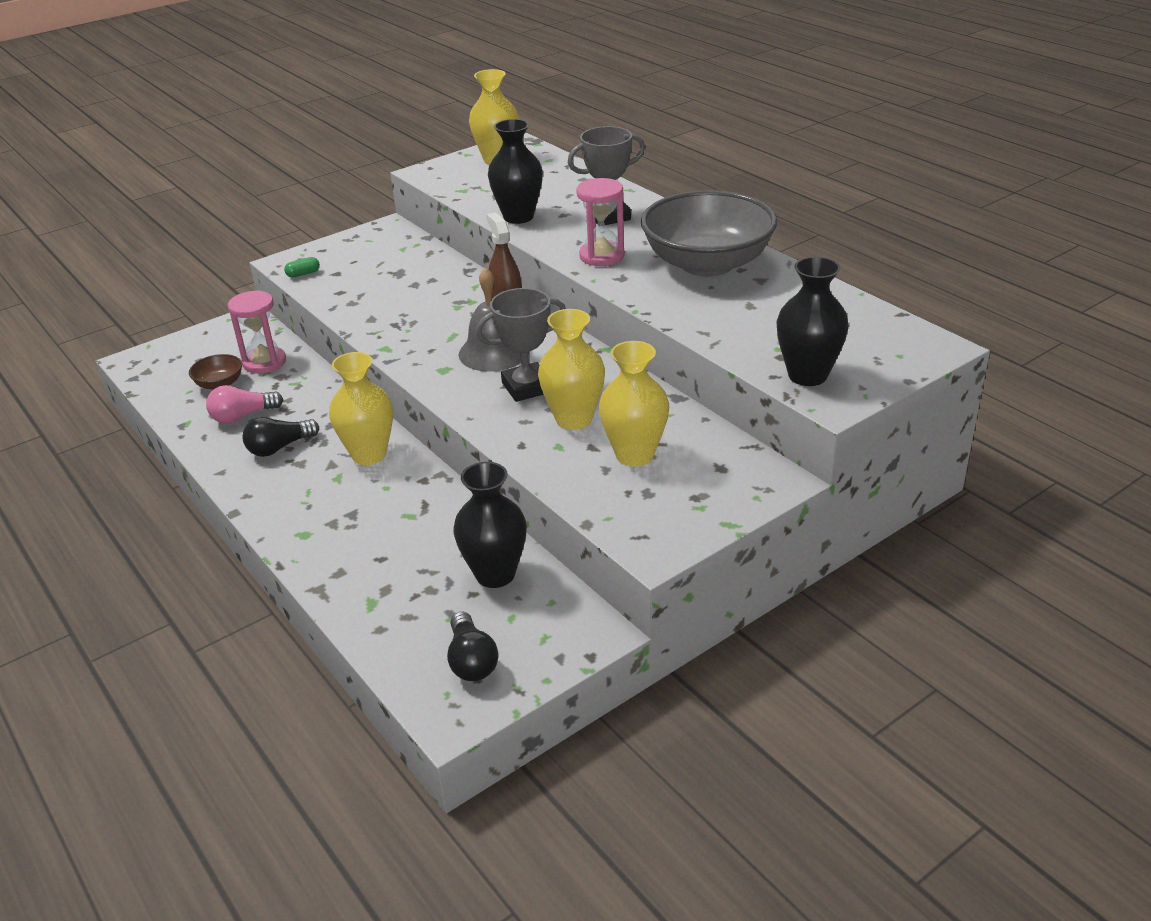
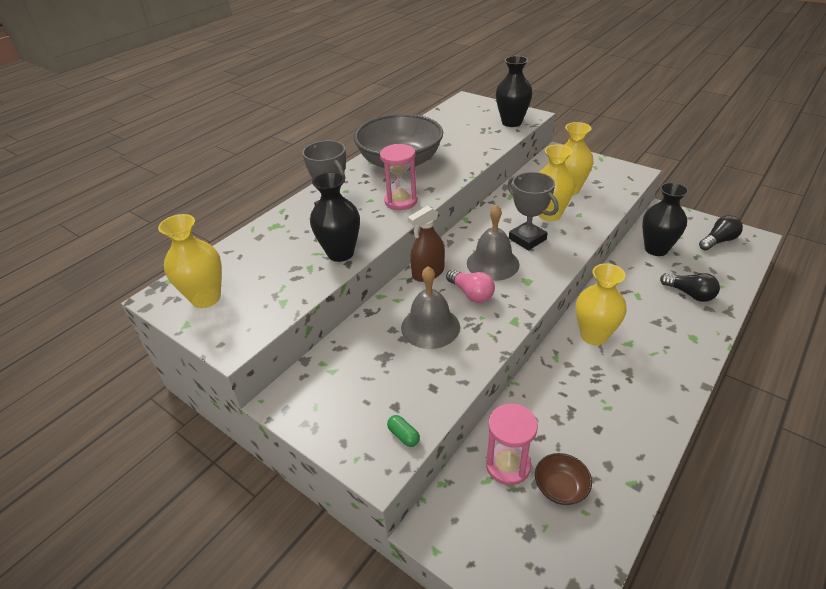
camera: 105 degrees left, 5 degrees up
pink light bulb [206,385,283,424] -> pink light bulb moved to [446,269,495,303]
black light bulb [243,417,319,457] -> black light bulb moved to [660,273,720,302]
none -> grey bell [401,266,460,349]

